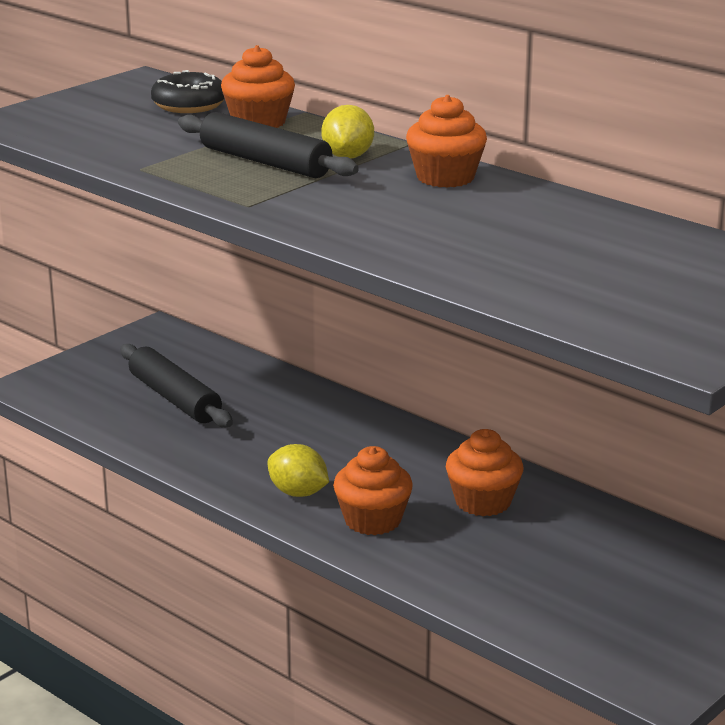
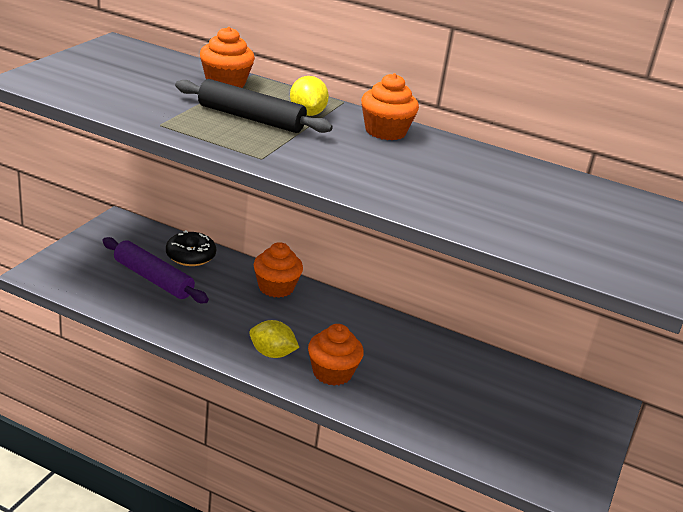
camera: 20 degrees left, 5 degrees up
black rolling pin [120,344,233,428] -> purple rolling pin [102,237,209,303]
black donut [151,70,225,113] -> black donut moved to [166,230,216,266]
orange cupcake [446,429,524,516] -> orange cupcake moved to [254,242,303,298]

